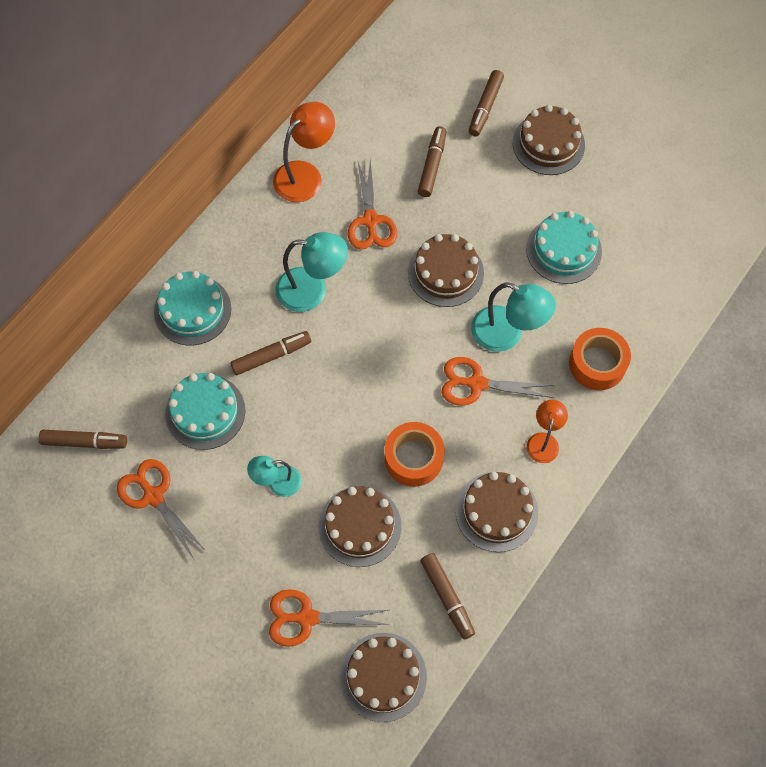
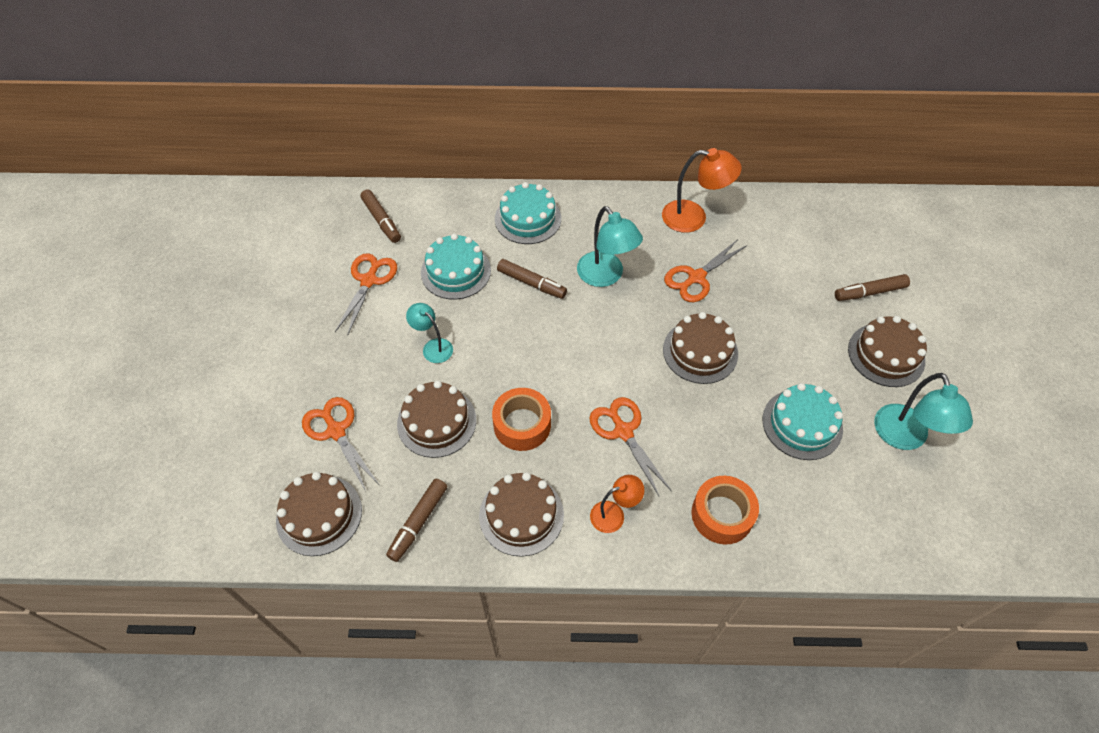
camera: 55 degrees right, 10 degrees down
brown marker [418,126,446,197] -> none
turquoise lamp [471,282,556,352] -> turquoise lamp moved to [874,373,973,450]

